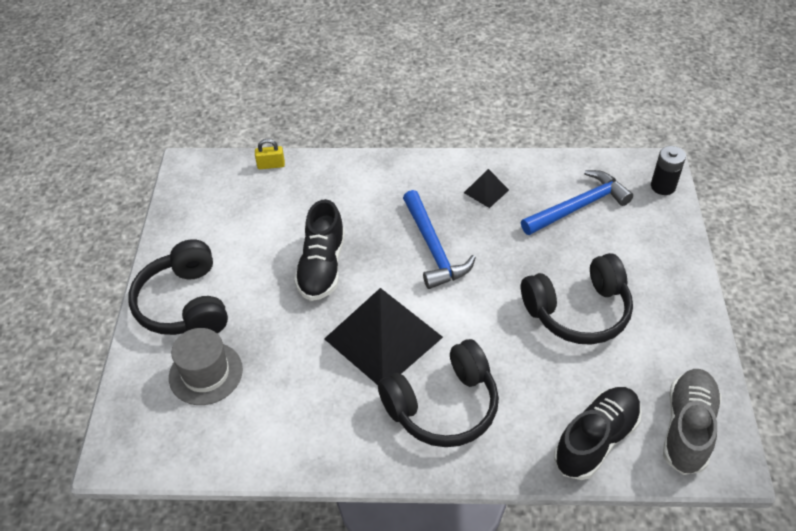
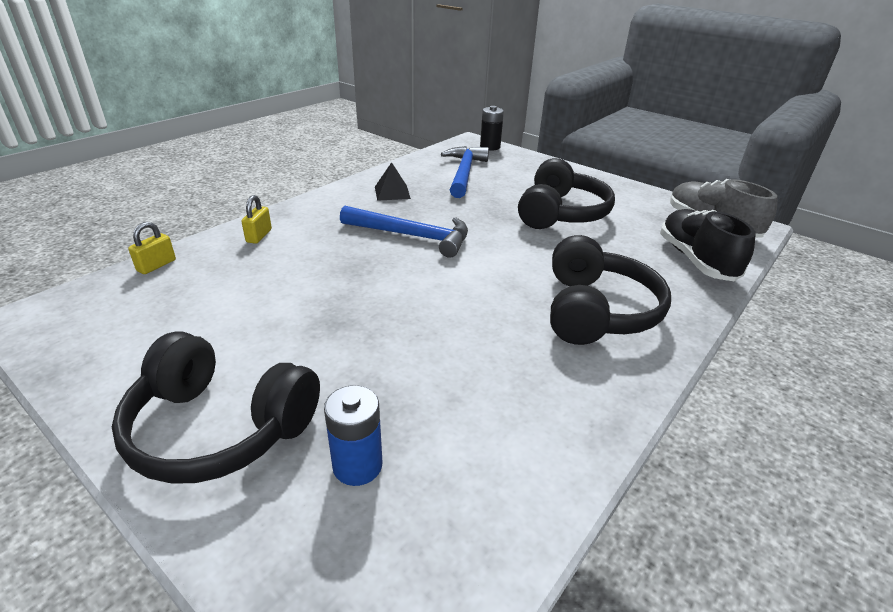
camera: 55 degrees left, 15 degrees down
grey hat [169,328,243,405] -> blue battery [324,385,382,486]
black shoe [294,199,345,301] -> none
black pyramid [324,288,443,385] -> none
none -> yellow padlock [241,195,272,244]

